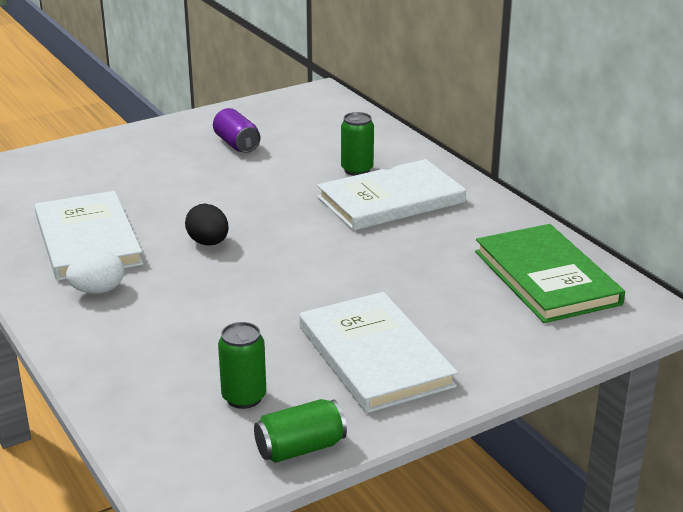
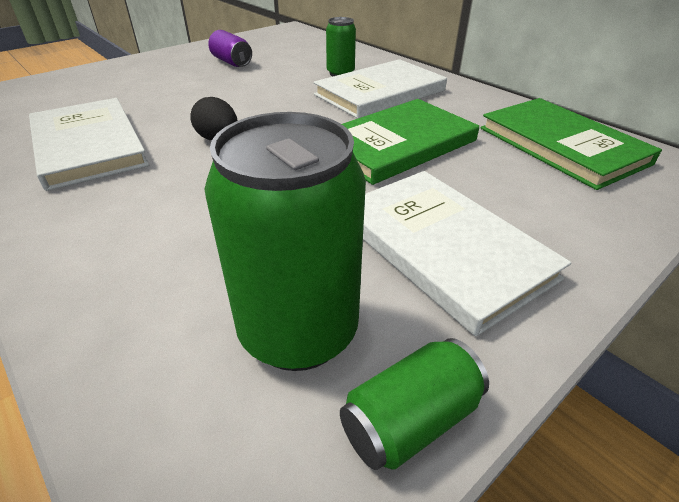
camera: 10 degrees left, 10 degrees up
white egg [66,250,124,294] -> none
green can [218,322,266,409] -> green can [204,112,366,371], size x1.87
none -> green book [342,99,479,185]

